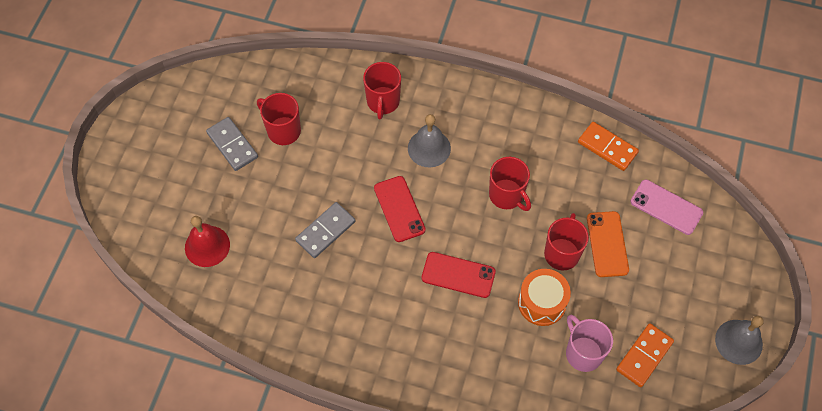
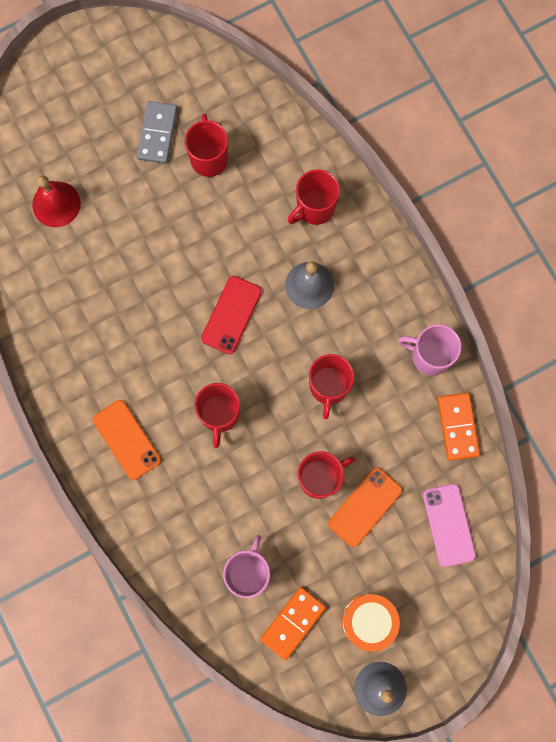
camera: 45 degrees right, 15 degrees up
grey domino [295,202,355,258] -> none
red phone [421,252,496,298] -> red mug [194,383,240,448]
orange drum [518,269,571,326] -> orange drum moved to [342,594,400,651]
orange domino [616,323,674,387] -> orange domino turned 45 degrees counterclockwise [260,587,326,660]
none -> orange phone [93,400,161,480]
none -> pink mug [398,324,461,375]

